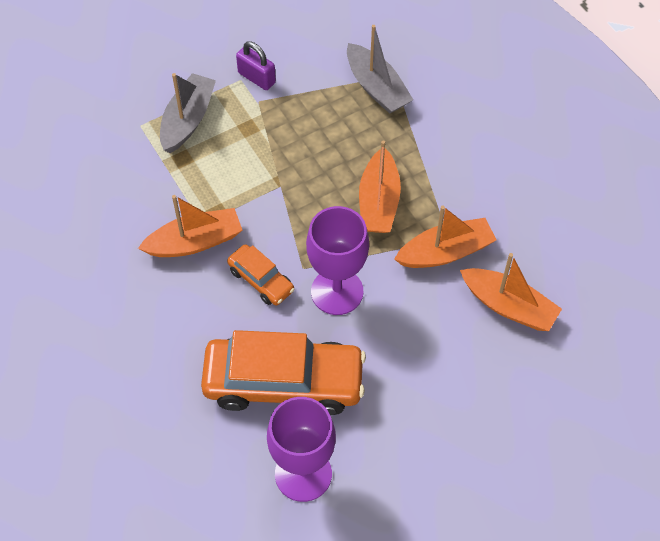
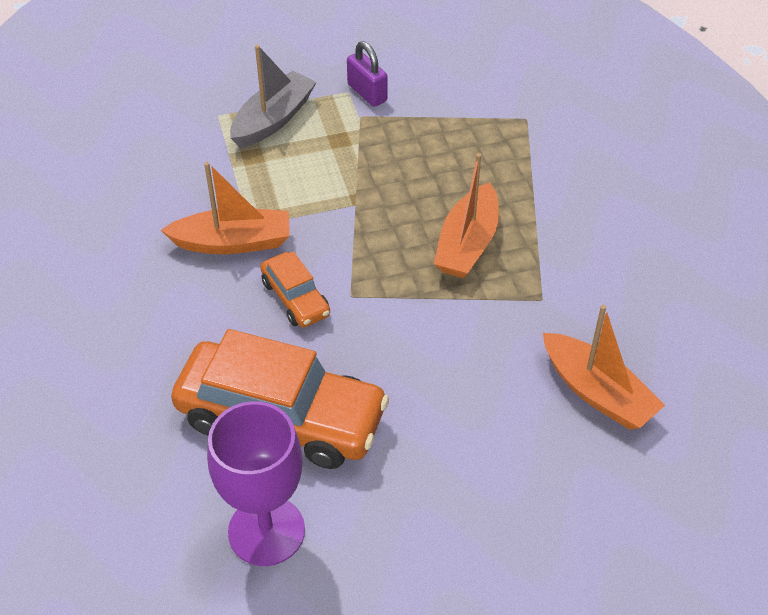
camera: 15 degrees right, 10 degrees down
purple goblet [306,206,369,315] -> none
grey boat [347,25,413,114] -> none
orange boat [394,206,496,268] -> none

